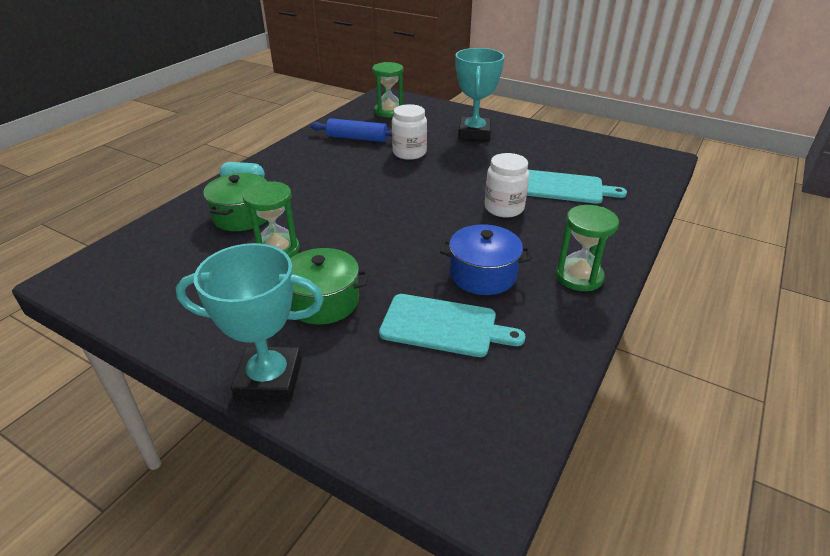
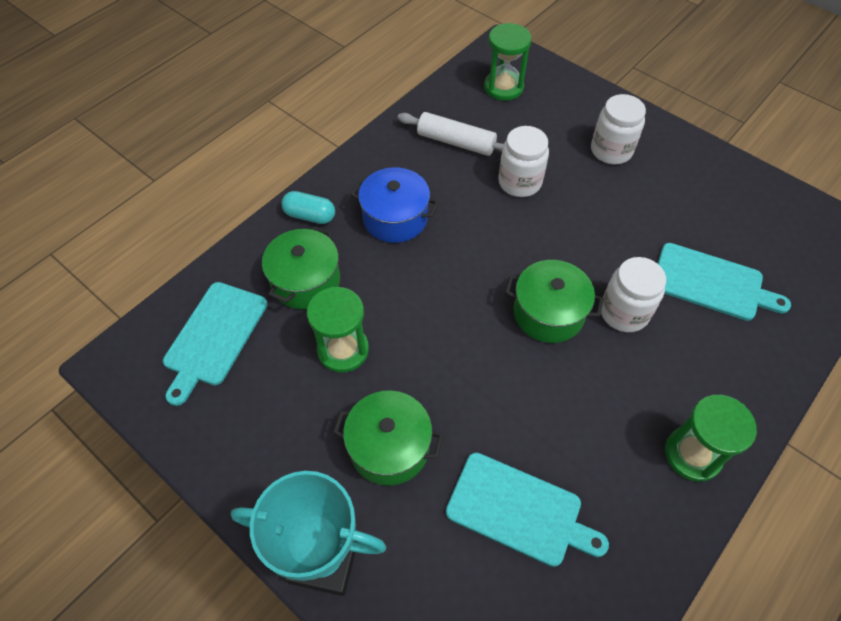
camera: 10 degrees right, 20 degrees up
blue rolling pin [310,118,392,142] -> white rolling pin [397,112,504,156]
blue pot [440,224,531,295] -> blue pot moved to [350,167,439,243]
turquoise trophy [455,48,505,141] -> white jar [591,94,646,164]
none -> turquoise cutting board [163,282,267,406]
none -> green pot [505,260,604,343]

